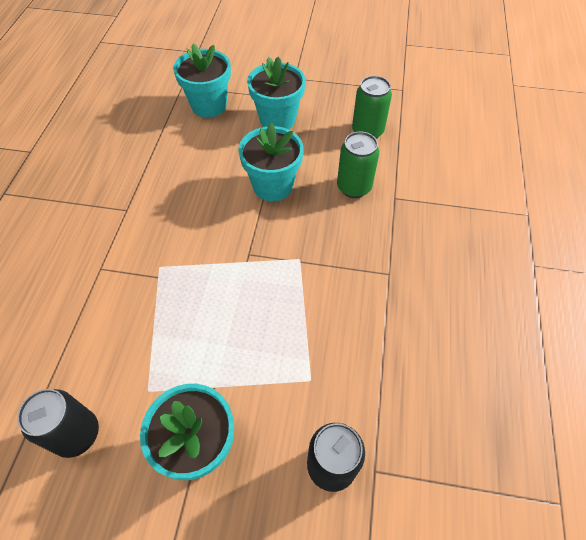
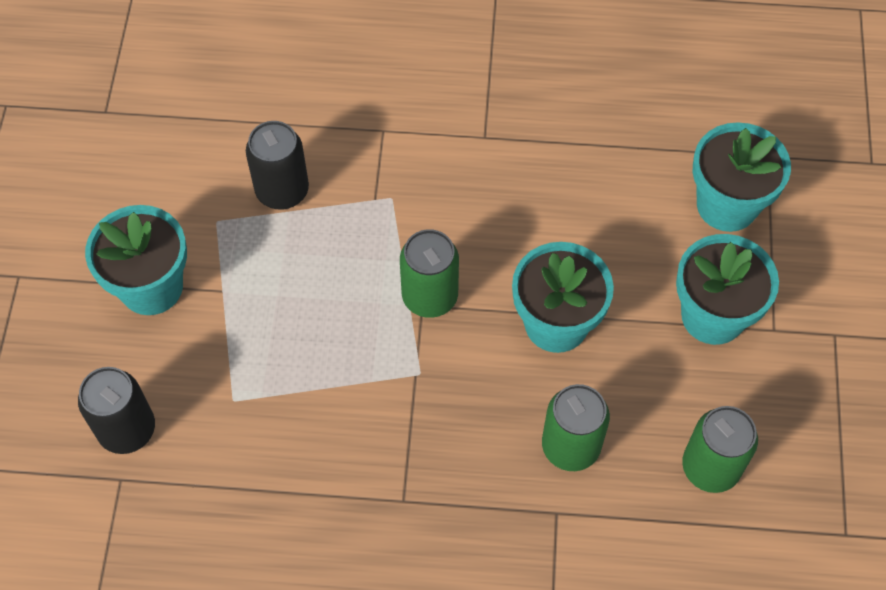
camera: 85 degrees right, 5 degrees up
black can [17,389,99,458] -> black can moved to [246,121,309,210]
none -> green can [400,229,459,318]

